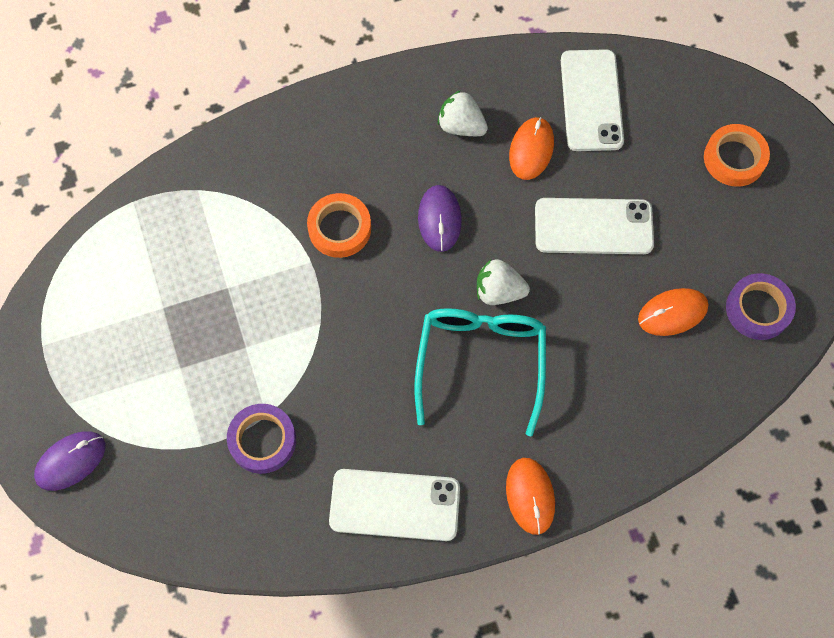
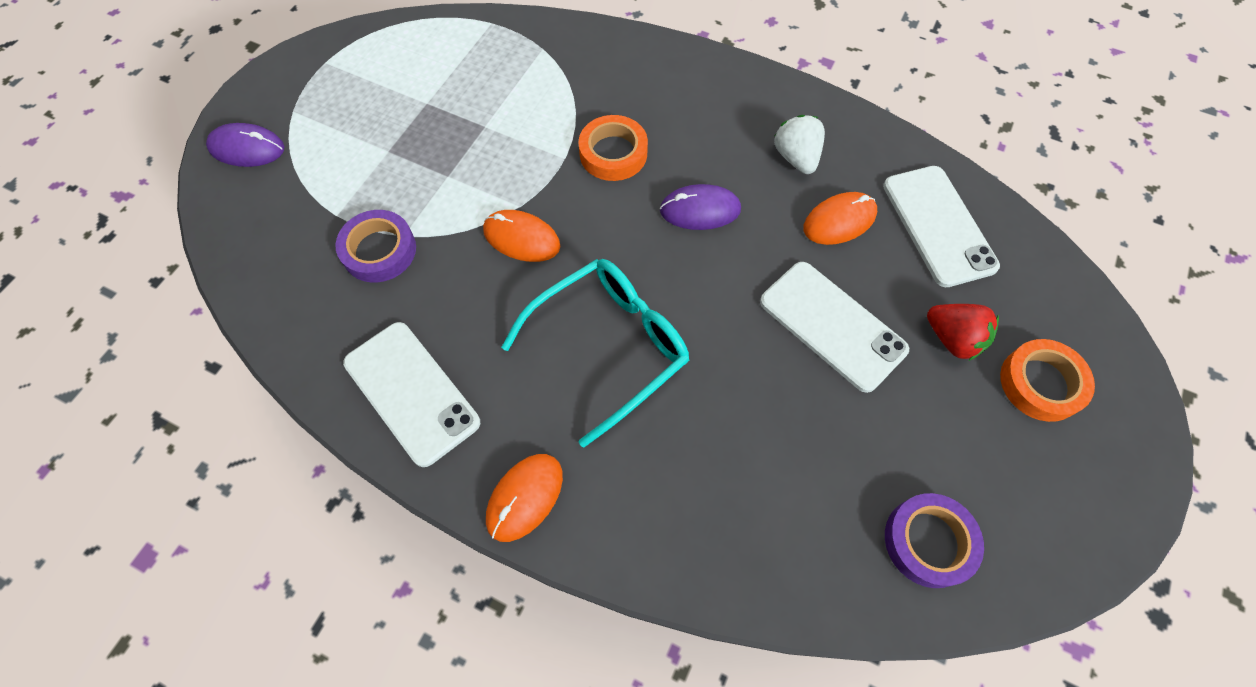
camera: 45 degrees right, 5 degrees down
purple mouse [418,185,462,252] -> purple mouse turned 45 degrees clockwise [660,184,741,230]
white strawberry [477,259,530,305] -> none
white phone [561,49,624,151] -> white phone turned 60 degrees counterclockwise [883,166,1000,287]
orange mouse [638,288,708,336] -> orange mouse moved to [483,210,560,262]
none -> red strawberry [927,304,999,361]

